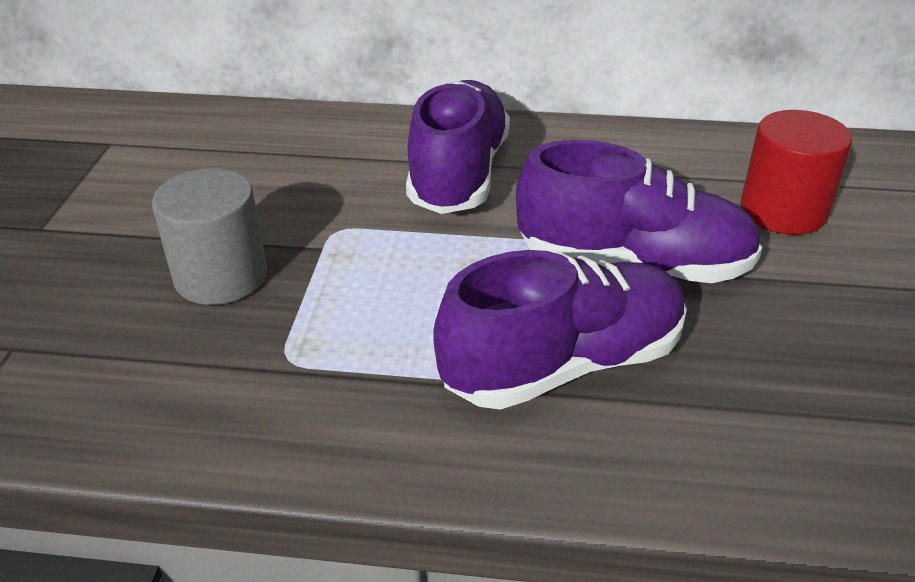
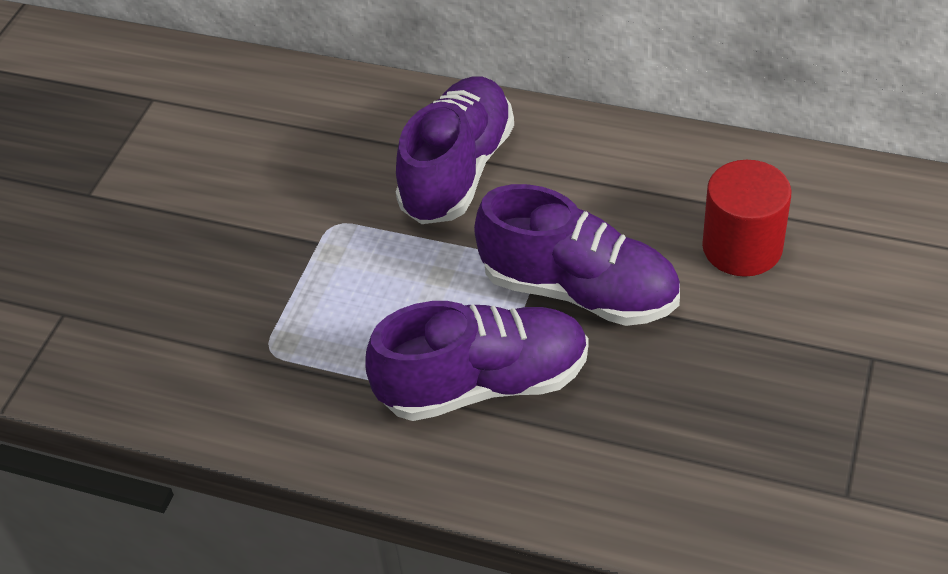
camera: 15 degrees right, 10 degrees up
grey cylinder [152,168,267,305] -> none

